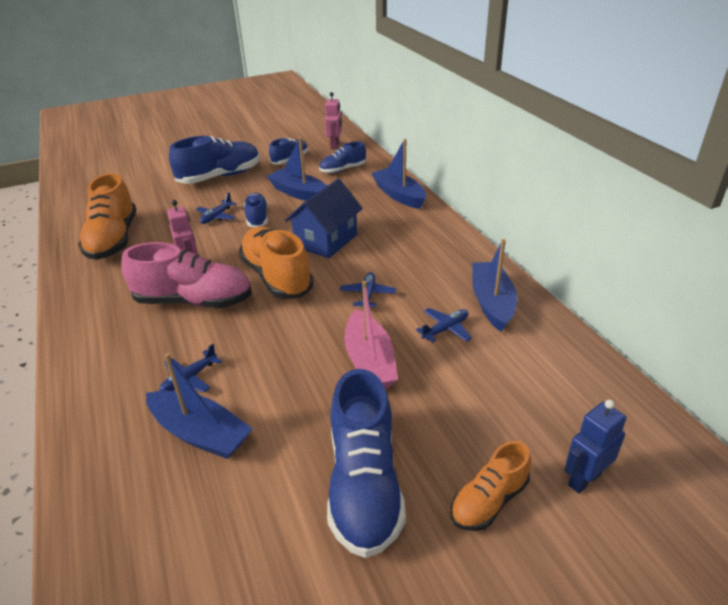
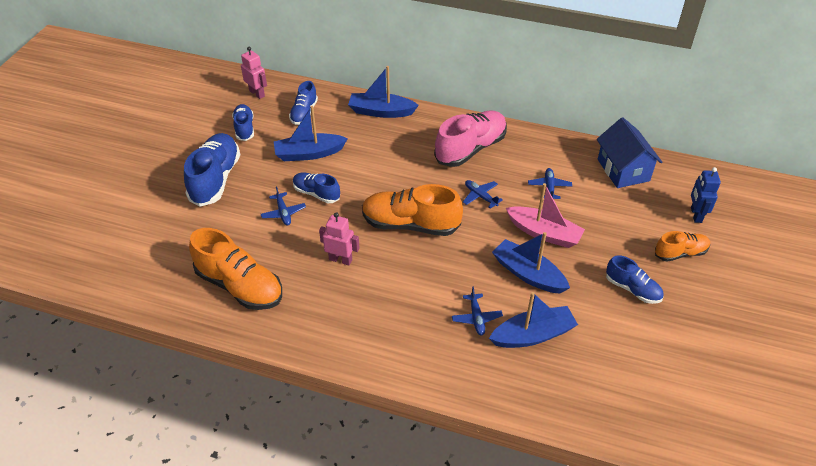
camera: 50 degrees left, 10 degrees up
pink shoe [121,242,252,308] -> pink shoe moved to [434,110,507,167]
blue house [285,179,363,258] -> blue house moved to [597,117,662,188]
blue shoe [327,369,406,558] -> blue shoe [606,255,664,304], size x0.57
orange shoe [451,441,531,531] -> orange shoe turned 105 degrees counterclockwise [655,231,710,262]
blue boat [472,239,517,332] -> blue boat moved to [492,232,570,293]

